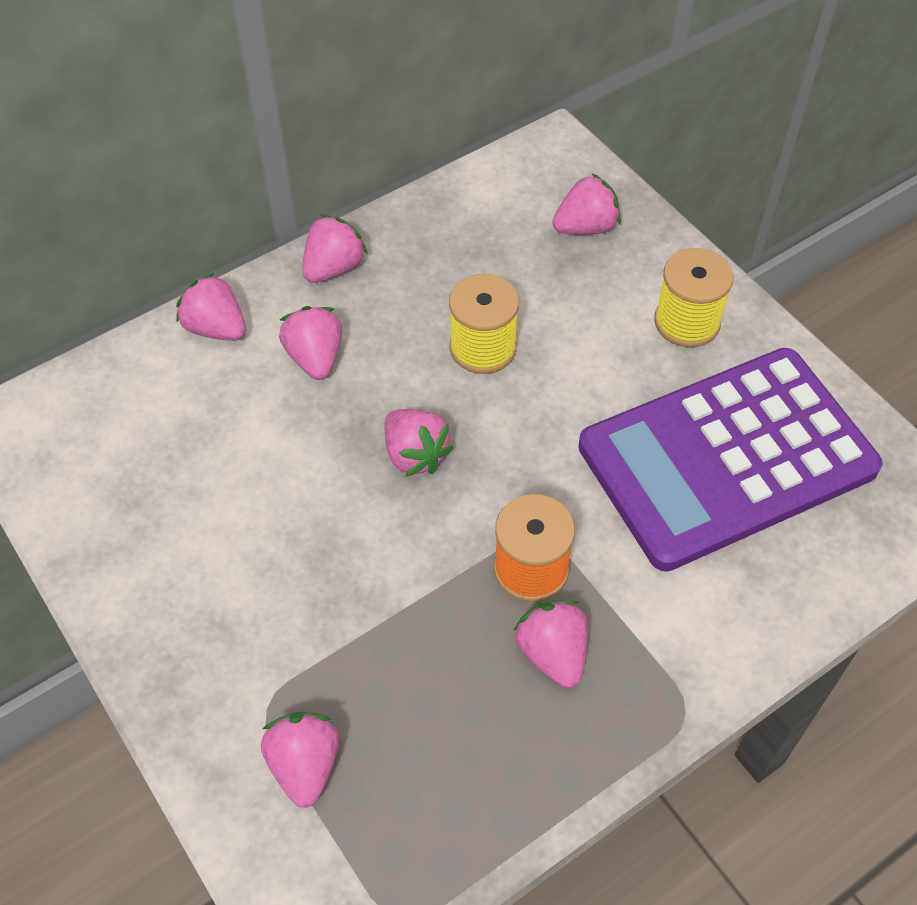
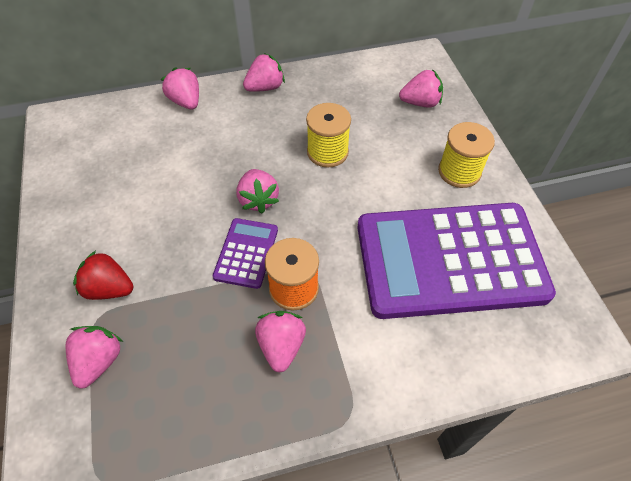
camera: 20 degrees right, 0 degrees up
pink strawberry [279,306,342,380] -> none
none -> red strawberry [73,251,133,300]
none -> purple calculator [213,218,278,289]

